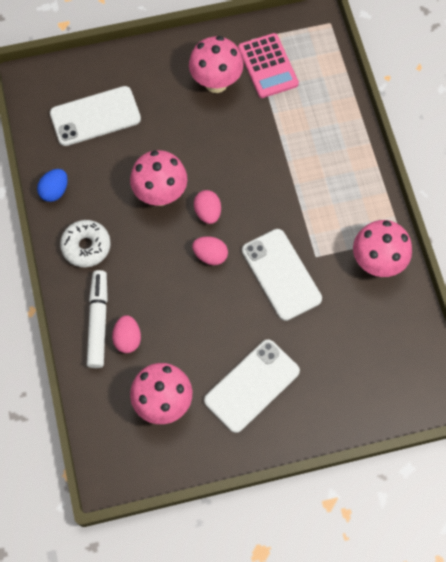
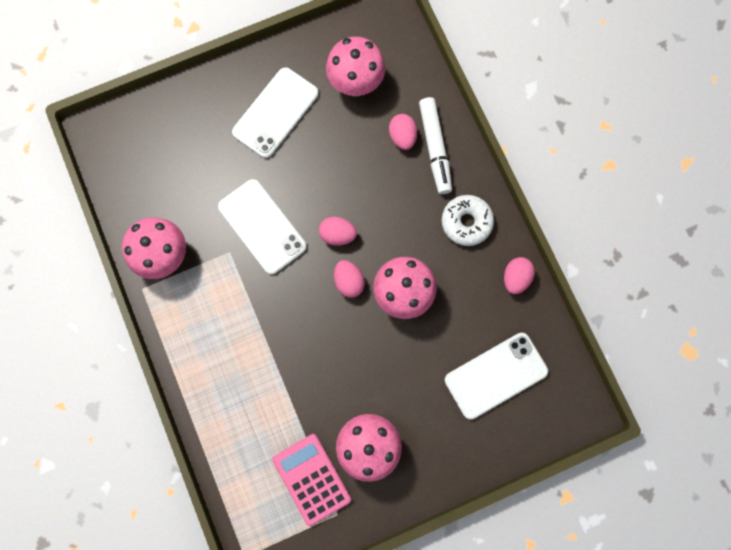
camera: 170 degrees right, 10 degrees up
blue egg [37,169,68,202] -> pink egg [504,257,535,294]

